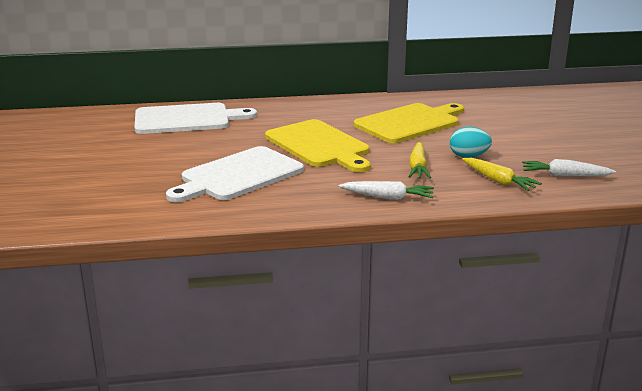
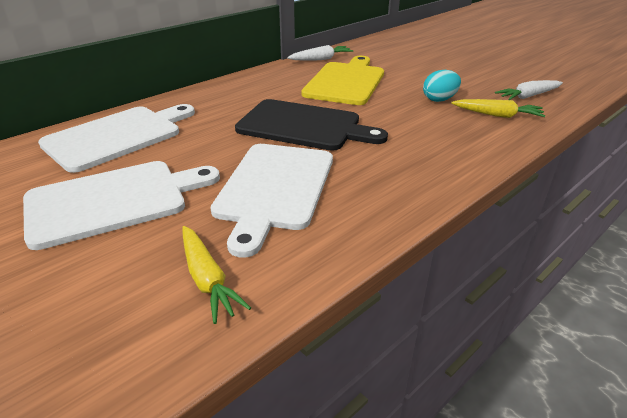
camera: 35 degrees left, 10 degrees up
yellow cutting board [265,119,370,172] -> black cutting board [235,99,388,151]
white carrot [339,181,434,200] -> white carrot moved to [287,45,353,61]
yellow carrot [409,142,431,178] -> yellow carrot moved to [182,226,251,324]
none -> white cutting board [23,161,220,250]

